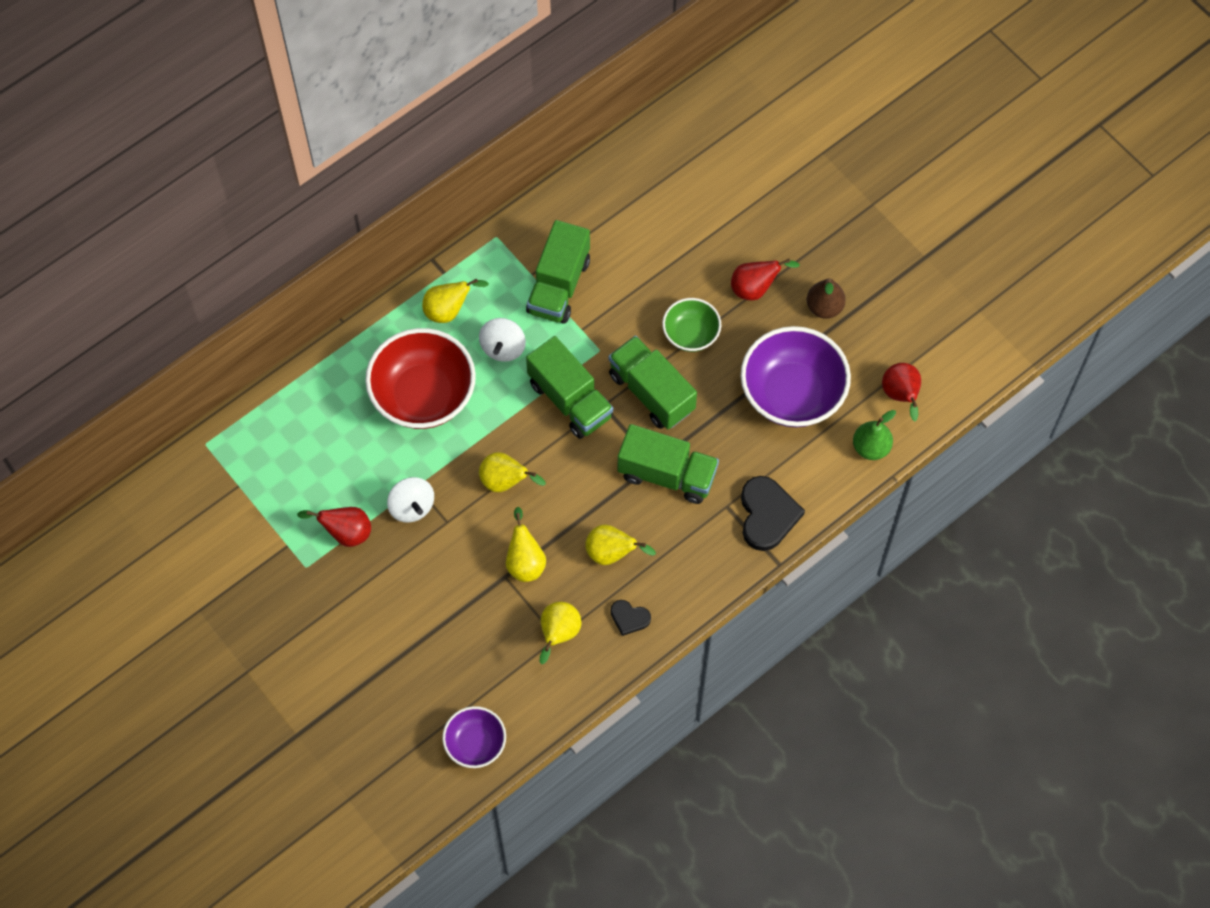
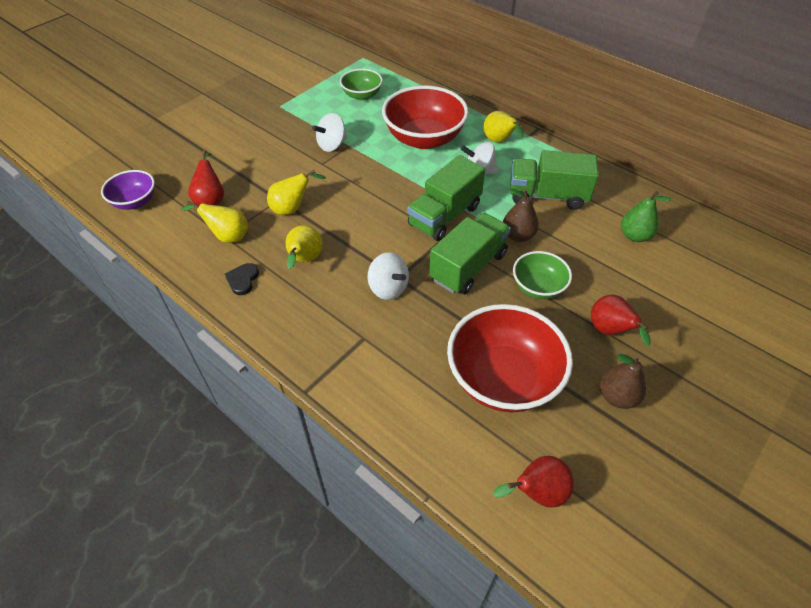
camera: 80 degrees right, 15 degrees down
red pear [297,507,371,547] -> red pear moved to [188,150,224,206]
yellow pear [479,452,546,492] -> none
green truck [618,424,719,504] -> white spinning top [368,252,409,300]
purple bowl [741,326,851,427] -> red bowl [447,304,573,412]
black heart [741,476,805,551] -> none
green pear [853,410,896,460] -> green pear moved to [621,191,671,242]
none -> green bowl [340,69,383,101]
none -> brown pear [503,188,539,242]

